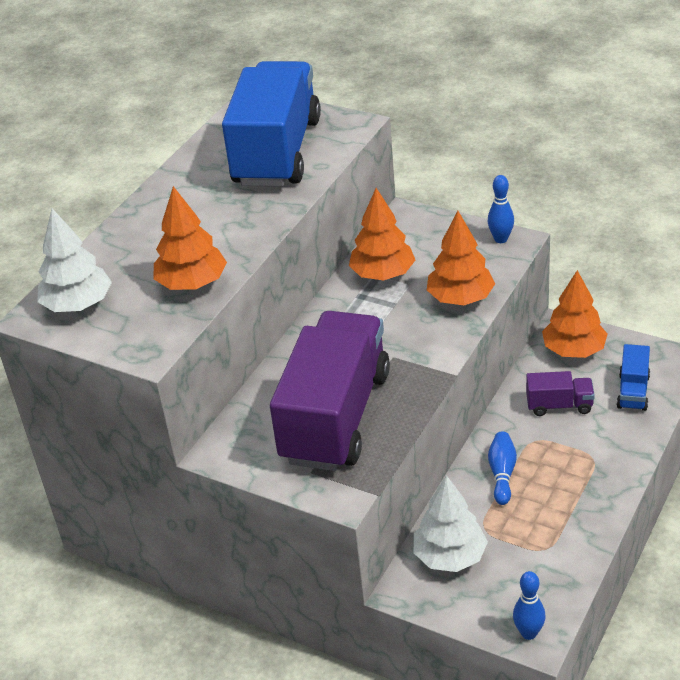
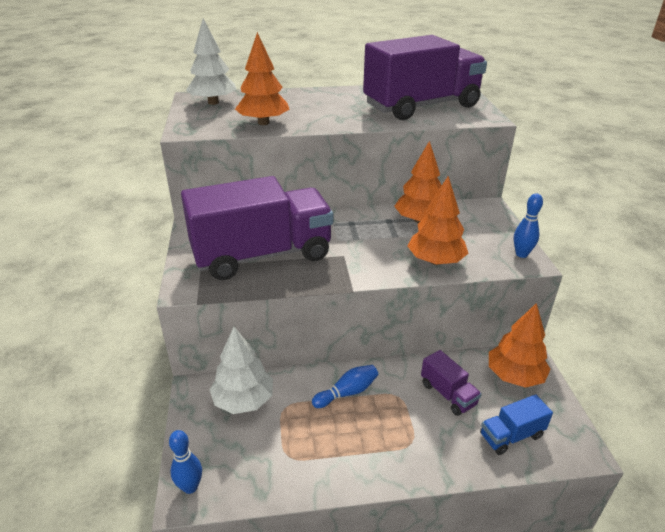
camera: 50 degrees right, 5 degrees down
blue truck [222,61,321,187] -> purple truck [363,35,487,120]

